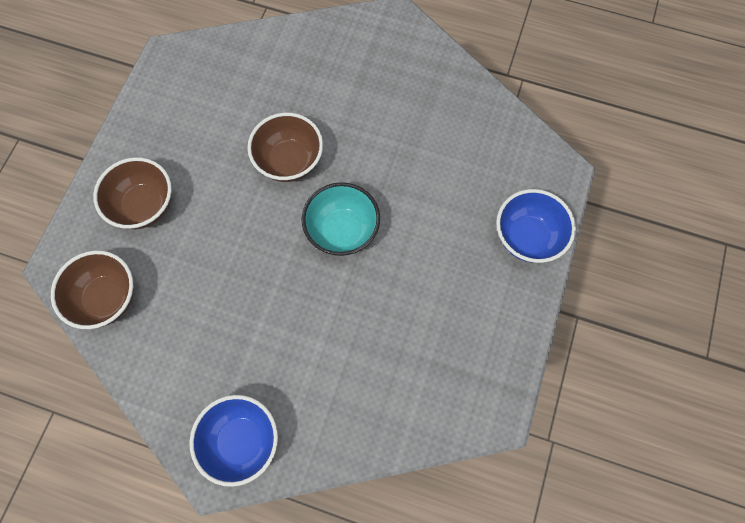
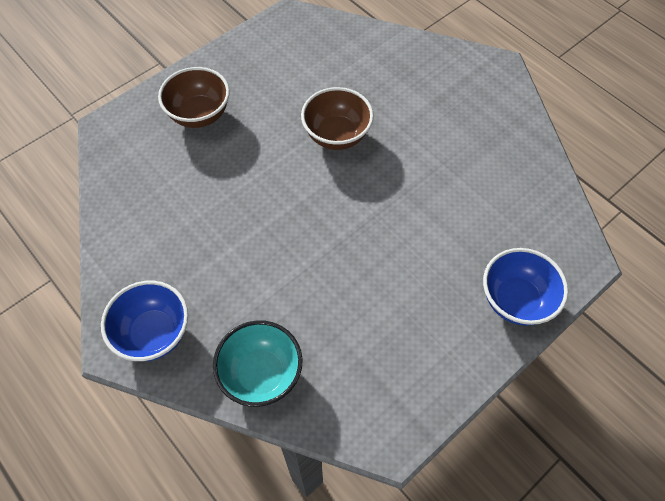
camera: 30 degrees right, 10 degrees down
brown bowl [51,251,134,329] -> none
turquoise bowl [302,182,380,256] -> turquoise bowl moved to [213,320,302,407]

